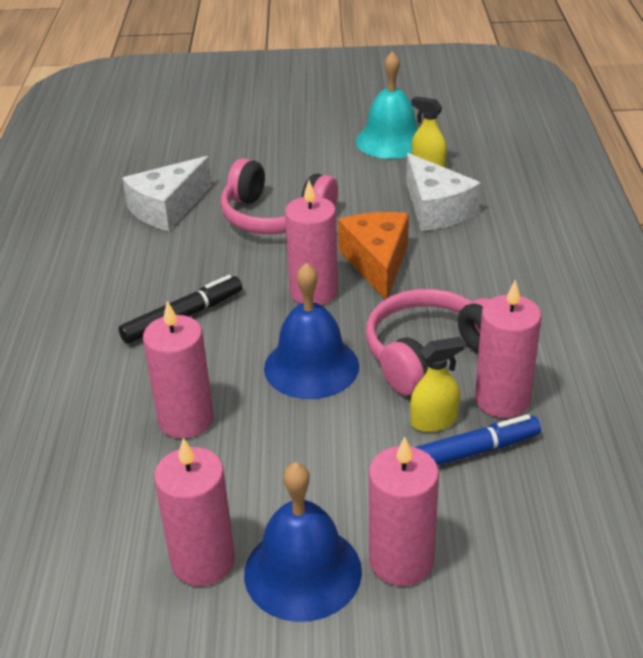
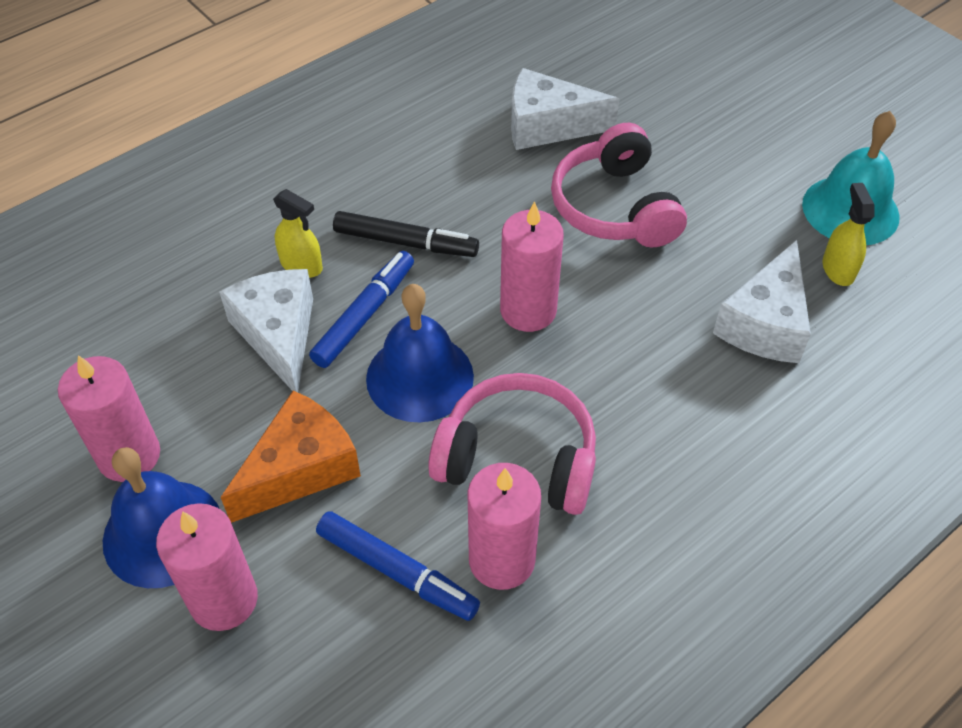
camera: 50 degrees right, 15 degrees up
pink candle [143,301,213,439] -> white cheese [219,269,313,392]
orange cheese [338,212,409,299] -> orange cheese moved to [220,390,361,523]
yellow spray bottle [410,337,465,432] -> yellow spray bottle moved to [273,189,323,278]
none -> blue marker [309,251,414,368]

